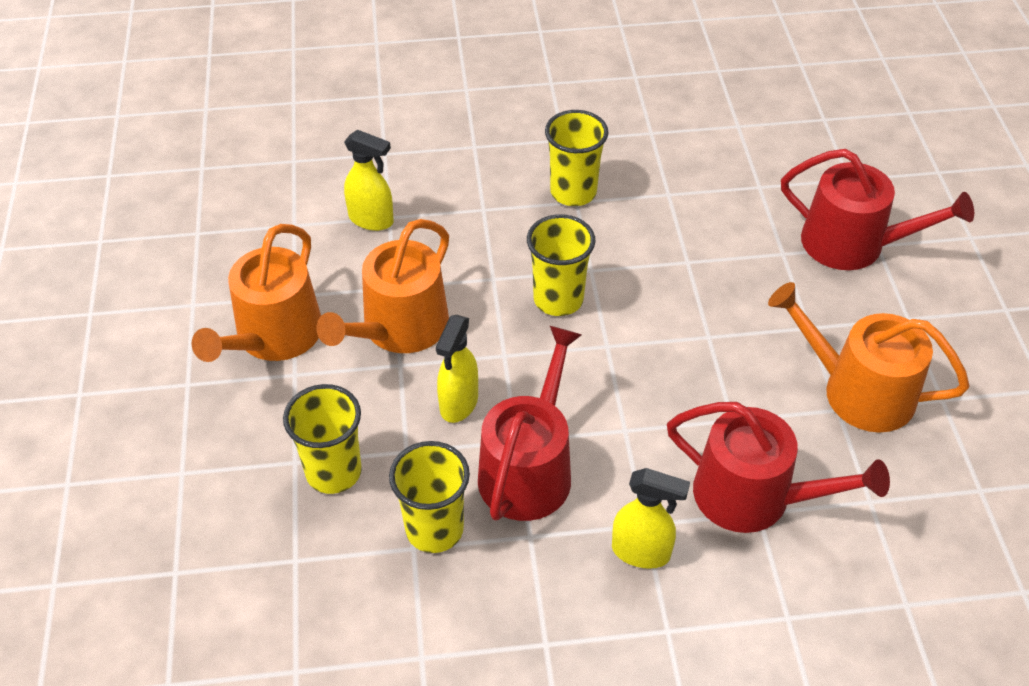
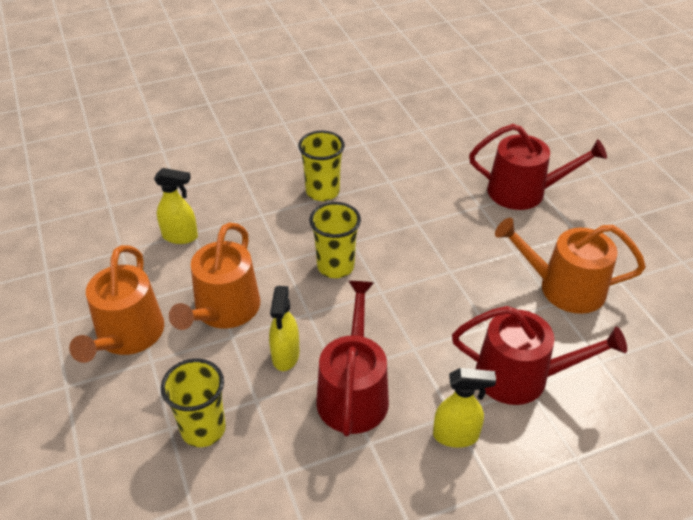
camera: 15 degrees left, 5 degrees down
yellow cup [389,441,470,553] -> none

